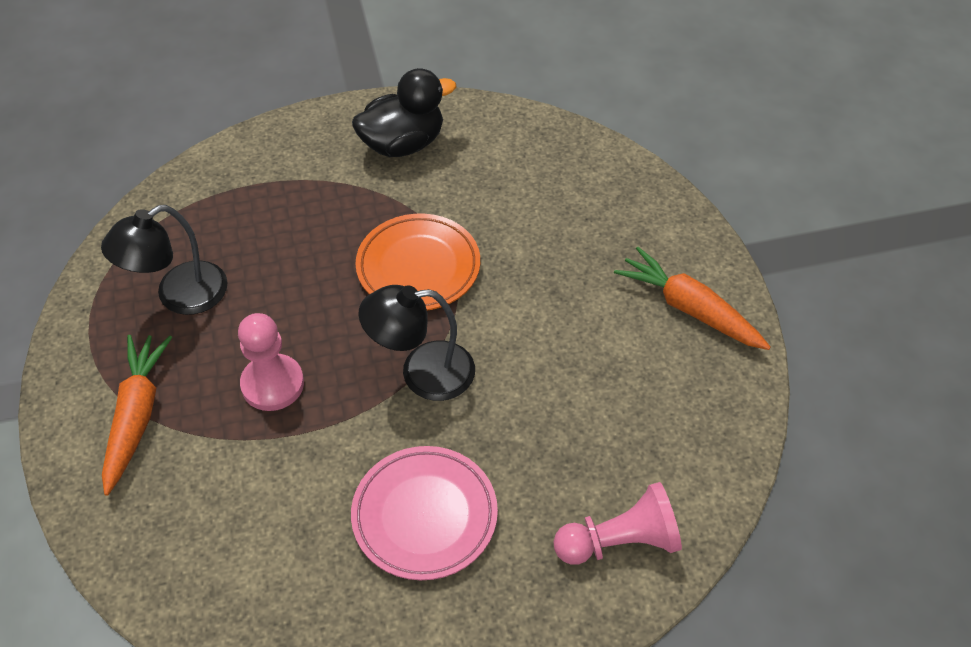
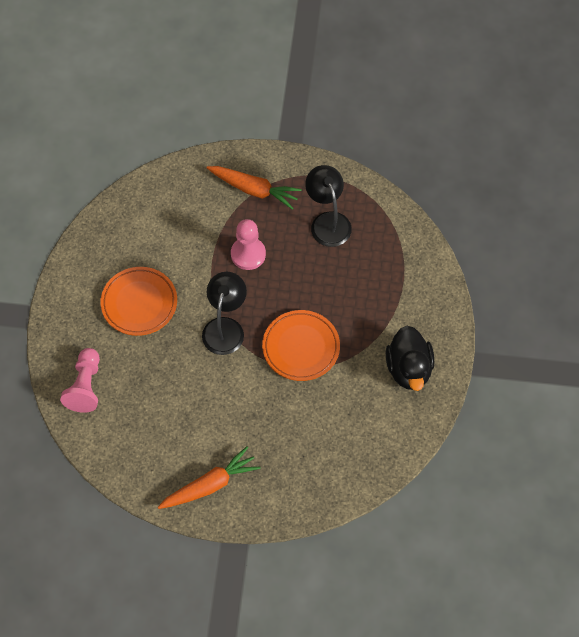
camera: 110 degrees right, 10 degrees up
pink plate [351,446,498,580] -> orange plate [100,267,177,336]

